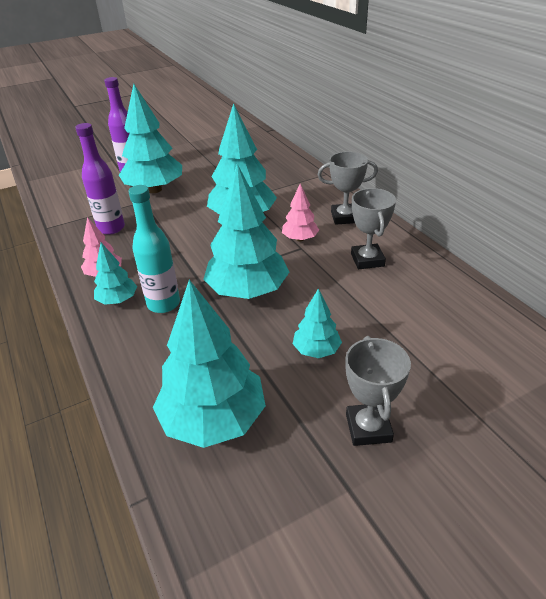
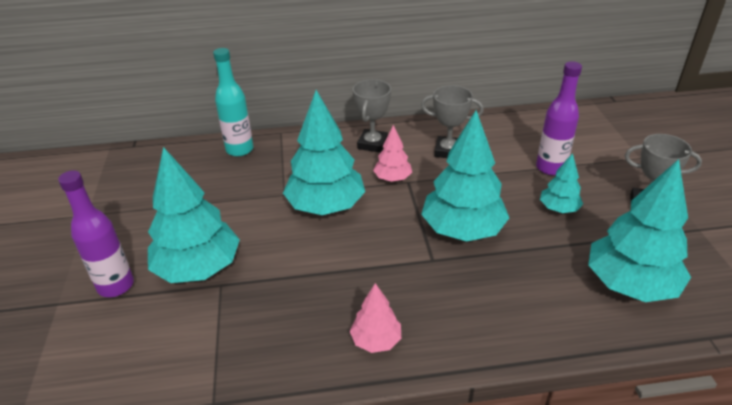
camera: 70 degrees left, 0 degrees up
purple bottle [75,123,125,235] -> purple bottle moved to [536,61,582,175]
turquoise tree [94,243,137,305] -> none
turquoise bottle [128,185,180,313] -> turquoise bottle moved to [213,48,254,157]

